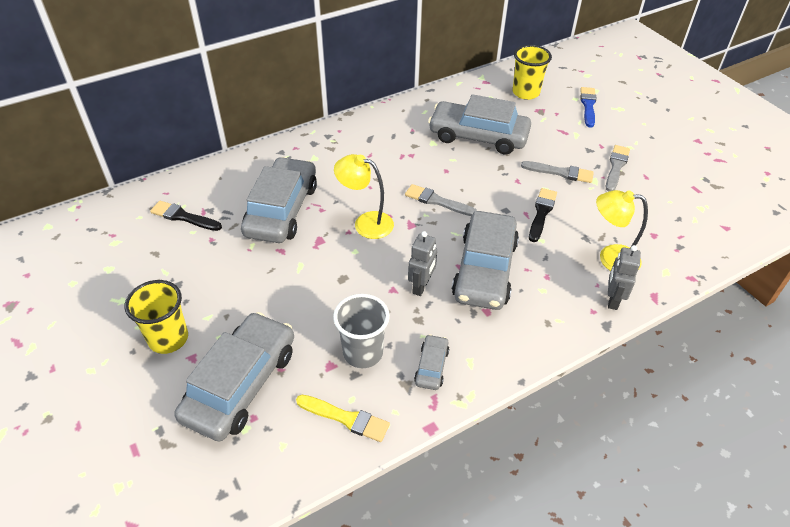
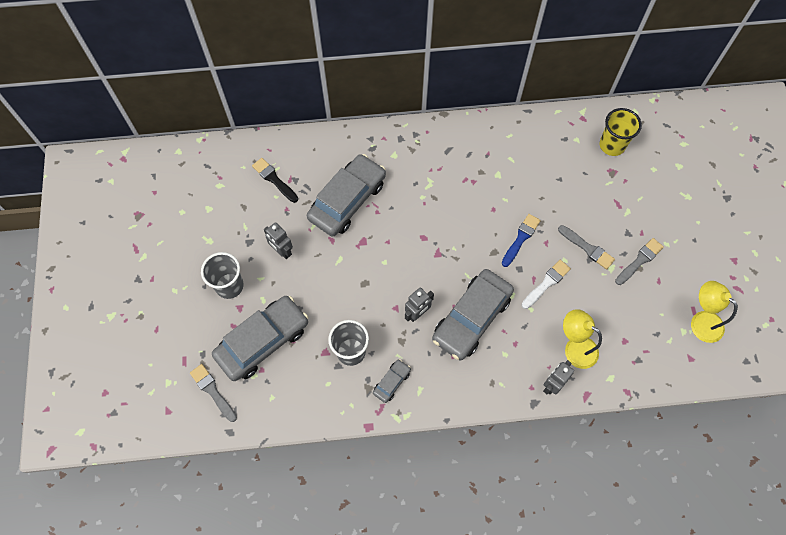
camera: 25 degrees right, 20 degrees up
yellow cup [125,280,188,354] -> grey cup [201,252,244,299]
yellow brush [296,395,390,442] -> none
yellow lamp [334,154,394,239] -> yellow lamp moved to [691,281,738,343]
grey brush [405,184,477,216] -> grey brush moved to [190,364,237,422]
grey car [428,94,531,155] -> none
black brush [529,188,557,242] -> white brush [522,260,571,309]
blue brush [580,87,597,128] -> blue brush moved to [502,214,541,267]
none -> grey robot [264,222,293,259]

